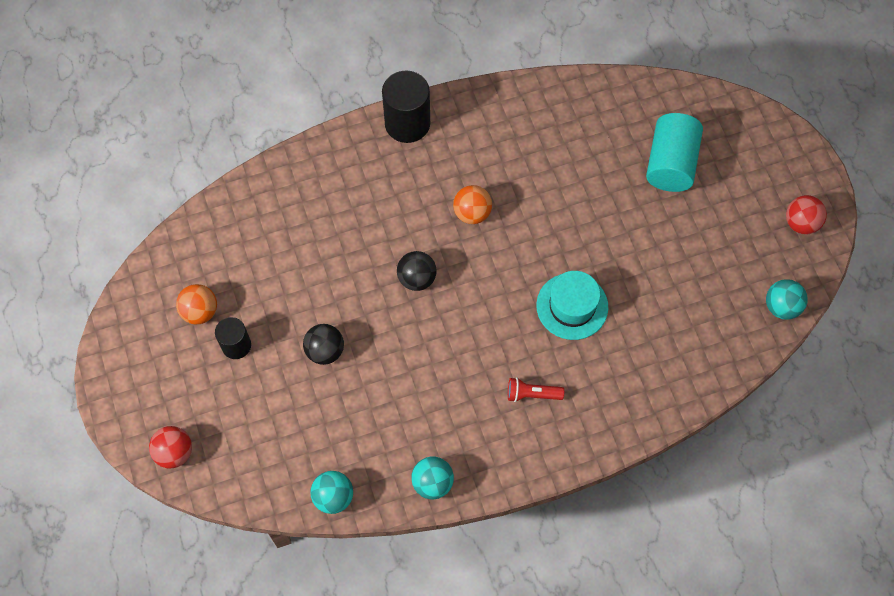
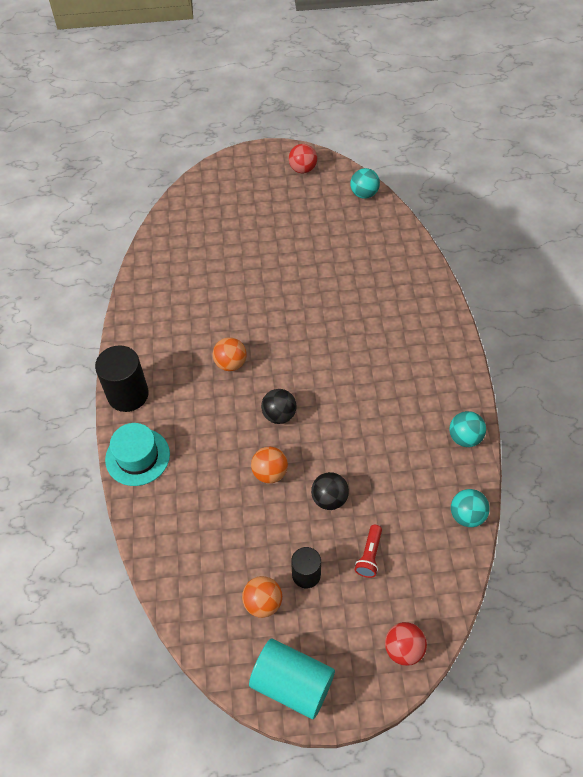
camera: 75 degrees left, 10 degrees down
red flashlight [508,377,564,402] -> red flashlight moved to [355,525,382,578]
turquoise hat [536,271,608,340] -> turquoise hat moved to [105,423,170,486]
turquoise cylinder [646,113,703,192] -> turquoise cylinder moved to [249,638,335,719]
none -> orange ball [251,447,288,483]

